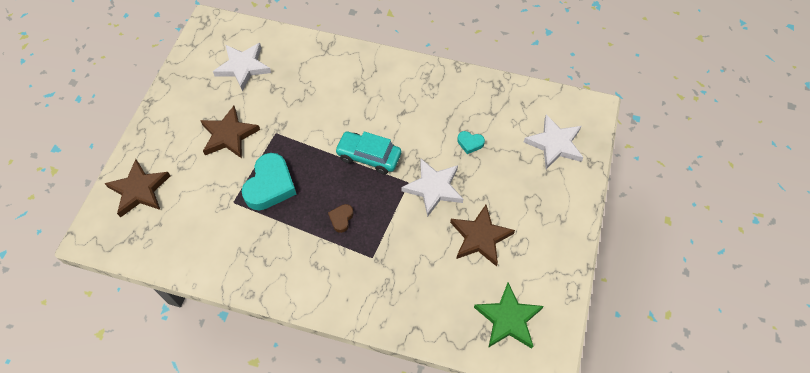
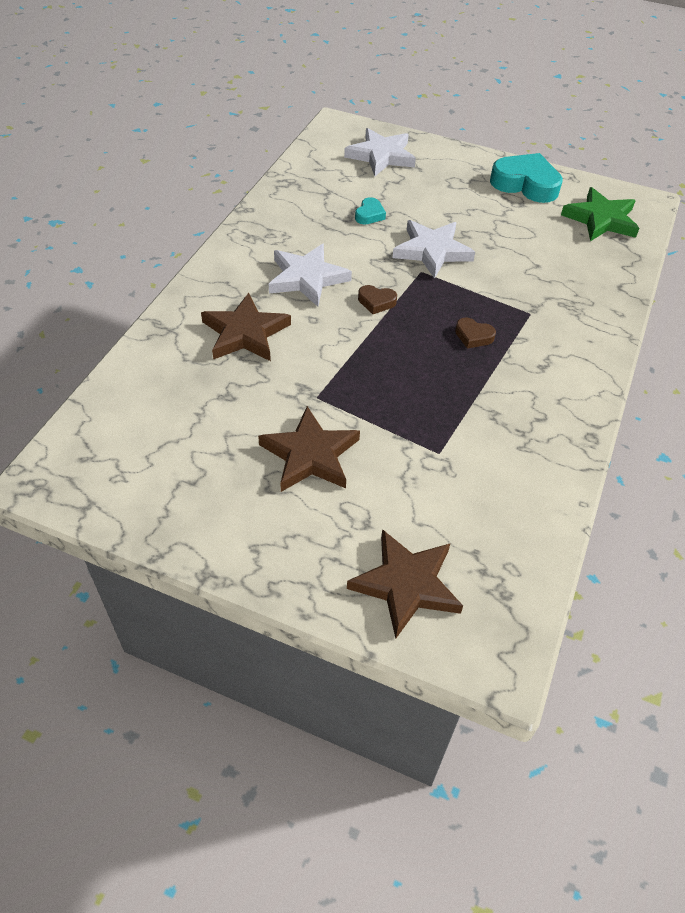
camera: 85 degrees left, 10 degrees down
white star [213,43,271,91] -> white star moved to [269,244,352,307]
turquoise heart [242,153,296,210] -> turquoise heart moved to [490,153,563,203]
turquoise car [335,132,401,174] -> brown heart [358,285,397,314]
brown star [450,205,515,266] -> brown star moved to [201,293,291,361]

